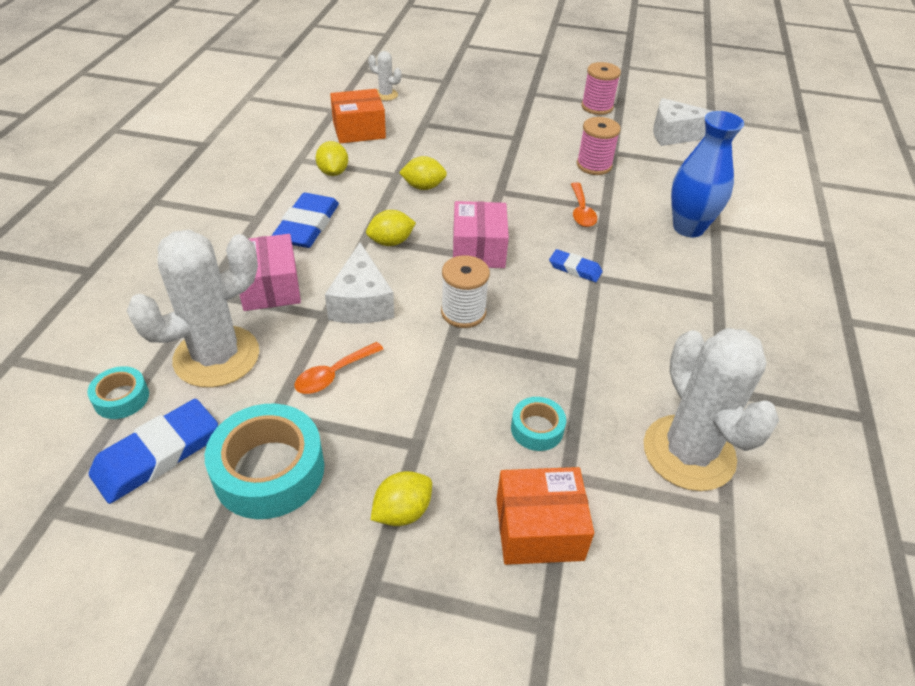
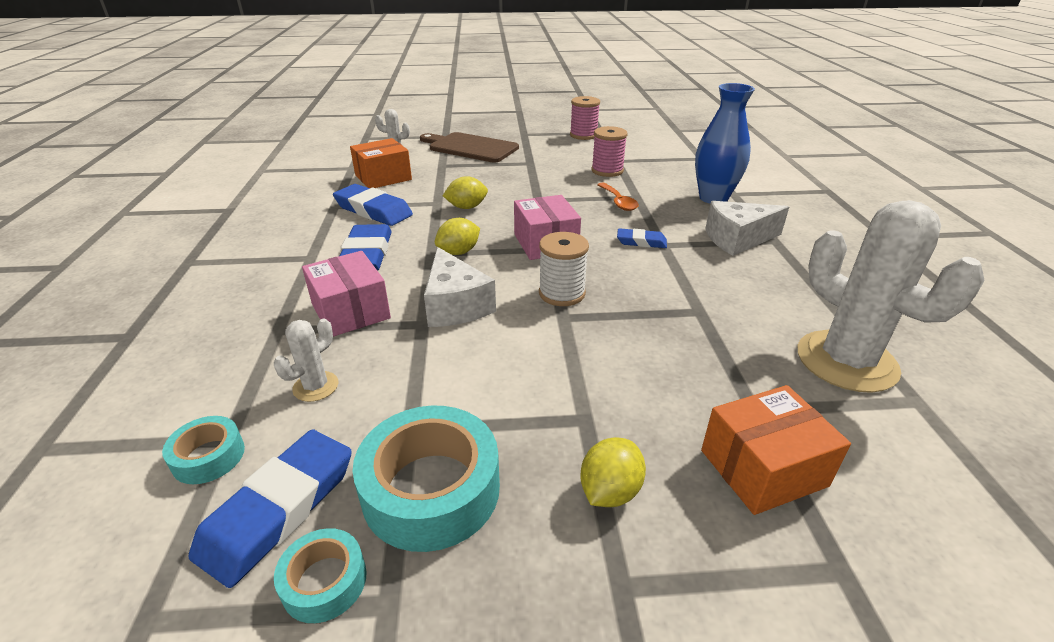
camera: 15 degrees left, 10 degrees down
white cactus [127,230,259,388] -> white cactus [274,319,338,402], size x0.45
orange spoon [294,342,384,394] -> none
yellow lemon [316,141,348,176] -> blue eraser [333,184,413,226]
turquoise tape [511,397,566,451] -> turquoise tape moved to [274,528,367,623]
white cheese [653,98,712,146] -> white cheese moved to [705,201,789,256]
none -> brown cutting board [420,132,519,163]

